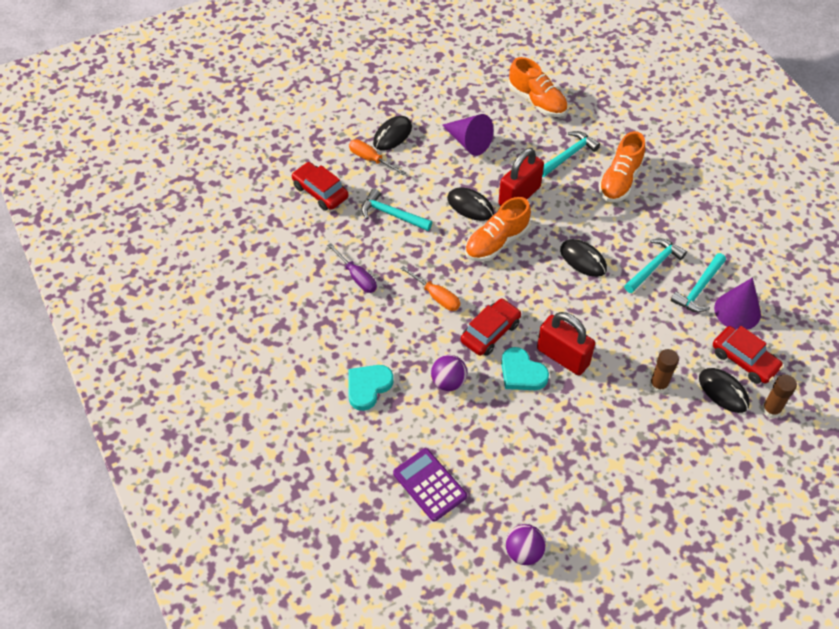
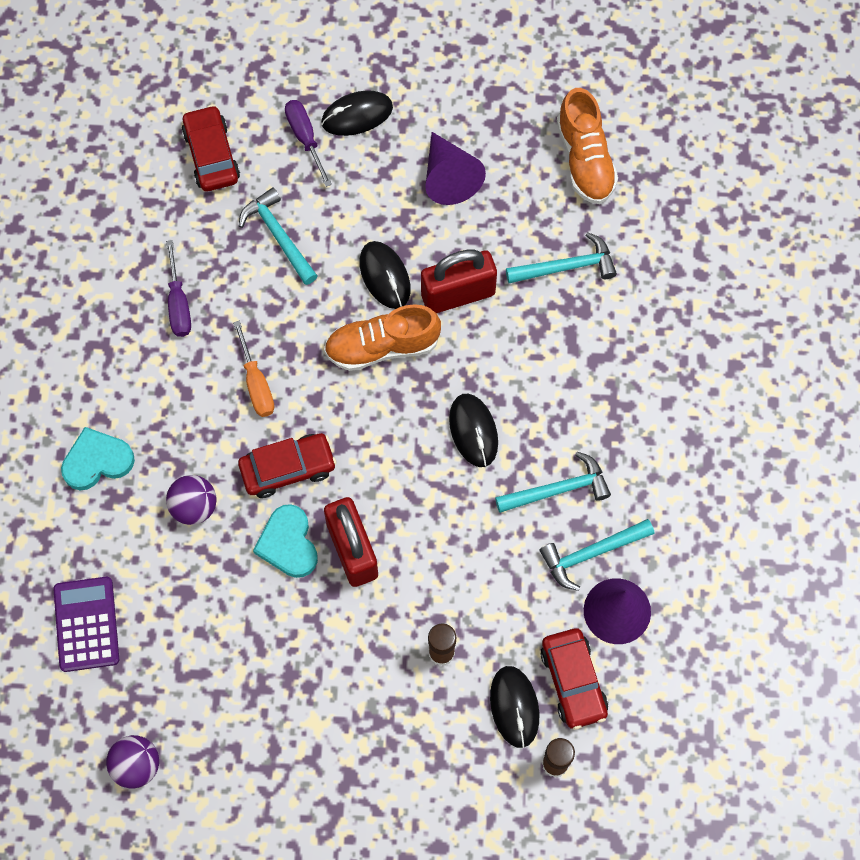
camera: 30 degrees right, 15 degrees up
orange screwdriver [349,139,406,175] -> purple screwdriver [285,100,332,187]
orange shoe [599,131,645,202] -> none

